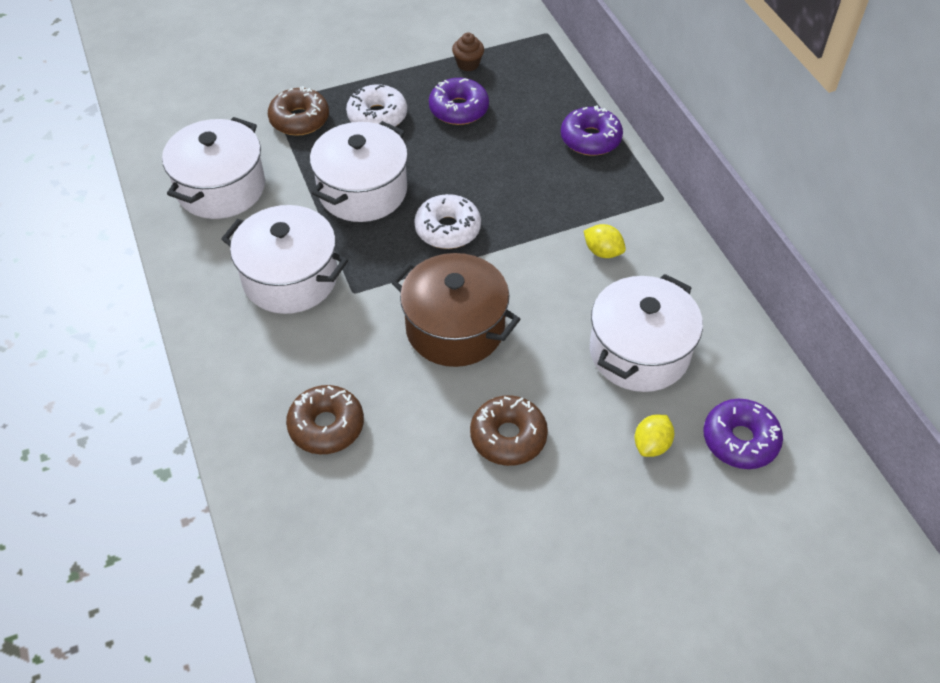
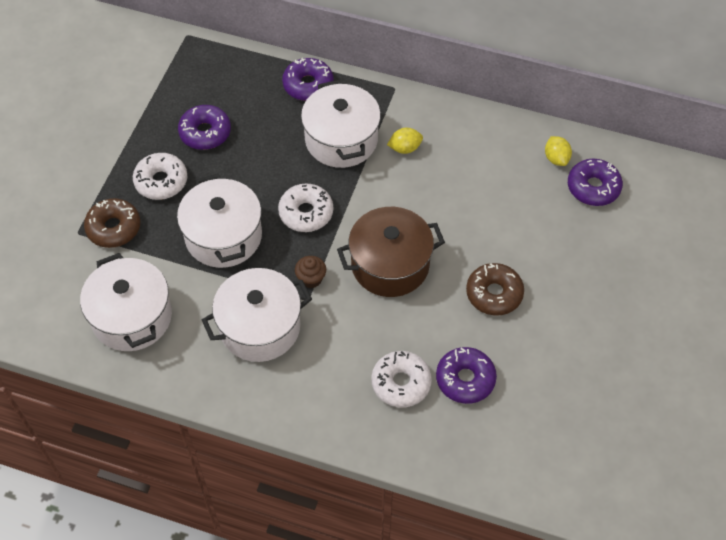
camera: 50 degrees left, 5 degrees up
brown donut [286,385,364,454] -> white donut [371,351,432,408]
brown cupcake [452,33,484,71] -> brown cupcake moved to [295,256,326,288]
white pot [590,274,703,392] -> white pot moved to [301,80,381,168]
yellow lemon [635,415,674,457] -> yellow lemon moved to [545,136,572,166]
none -> purple donut [436,347,497,404]

